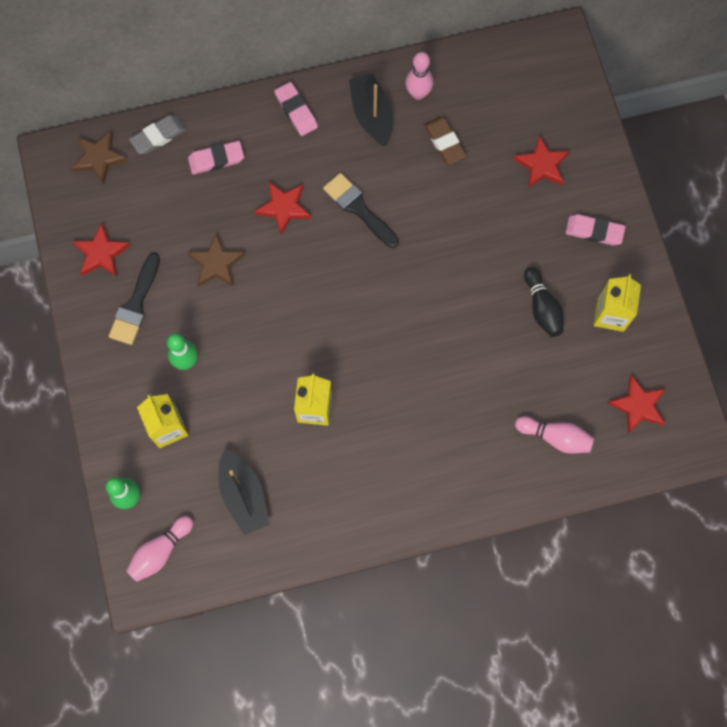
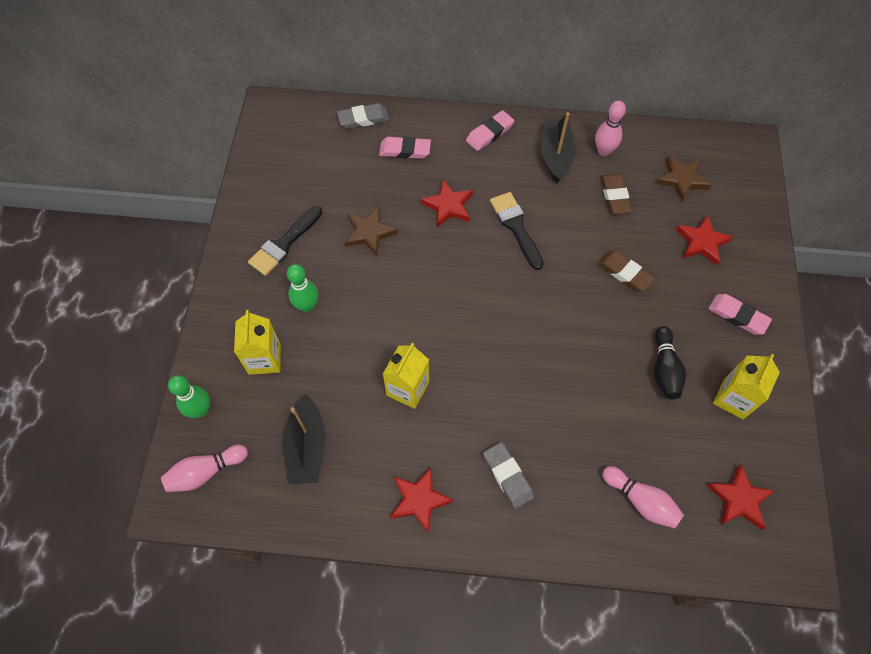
camera: 20 degrees right, 10 degrees down
brown star [71,131,128,184] -> brown star moved to [656,156,711,202]
red star [72,224,130,276] -> red star moved to [390,467,454,533]
pink eraser [274,82,318,136] -> pink eraser turned 60 degrees clockwise [466,110,514,151]
none -> grey eraser [483,442,534,509]
none -> brown eraser [597,250,655,292]

